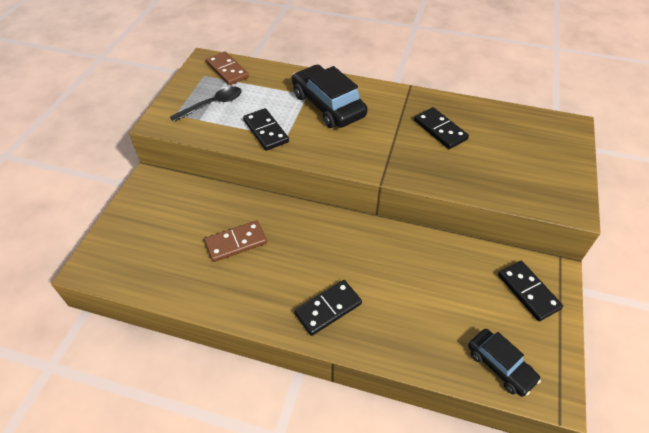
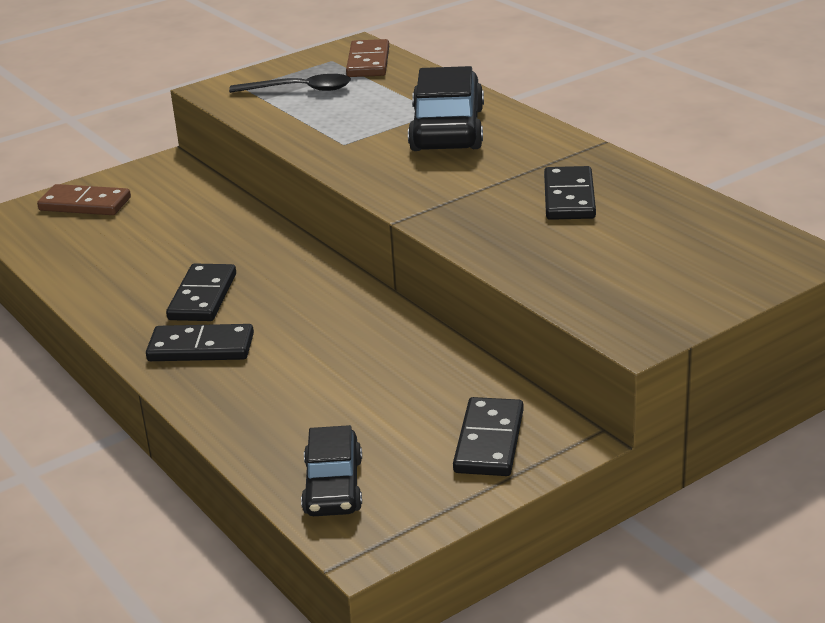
camera: 40 degrees right, 20 degrees down
brown domino [204,221,267,262] -> brown domino moved to [37,184,131,215]
black domino [243,108,289,151] -> black domino moved to [166,264,236,321]

